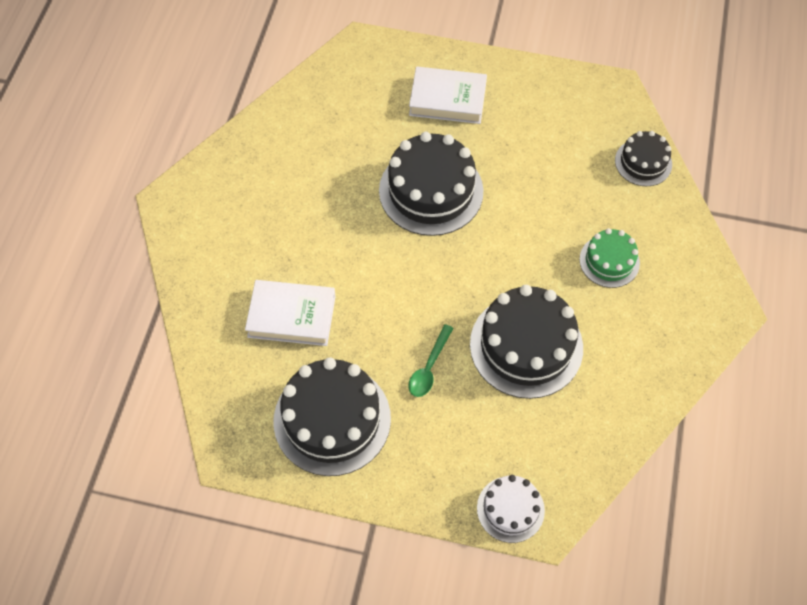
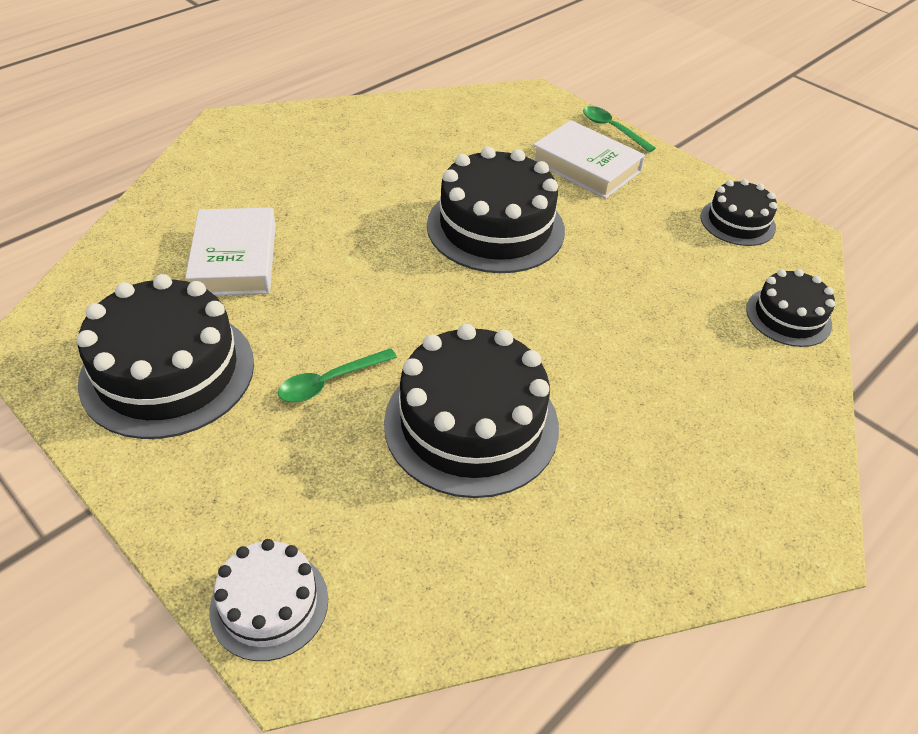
camera: 30 degrees right, 15 degrees down
white book [245,280,336,346] -> white book turned 45 degrees clockwise [185,208,276,295]
green cake [579,228,640,288] -> none
none -> green spoon [583,106,656,152]
none -> black cake [700,179,777,246]

